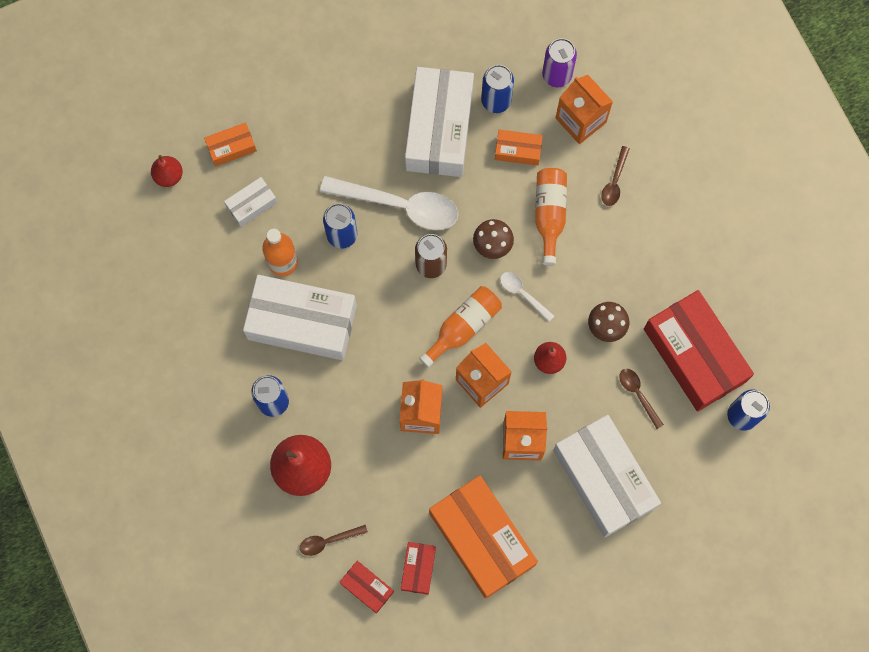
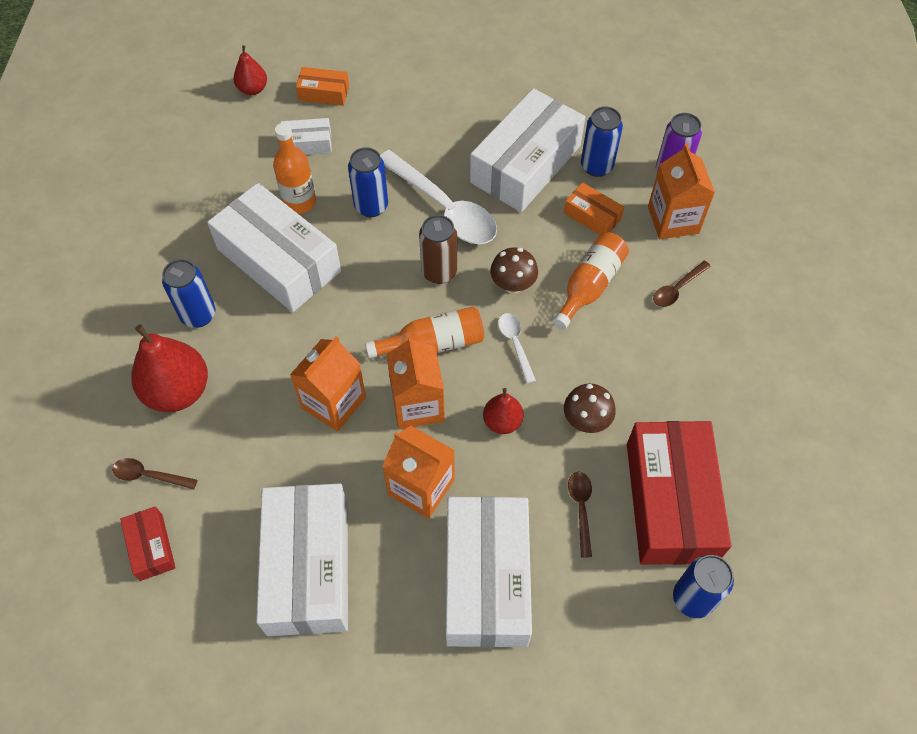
camera: 30 degrees right, 15 degrees down
red box [401,542,436,595] -> none
orange box [429,475,538,599] -> white box [256,484,348,636]

